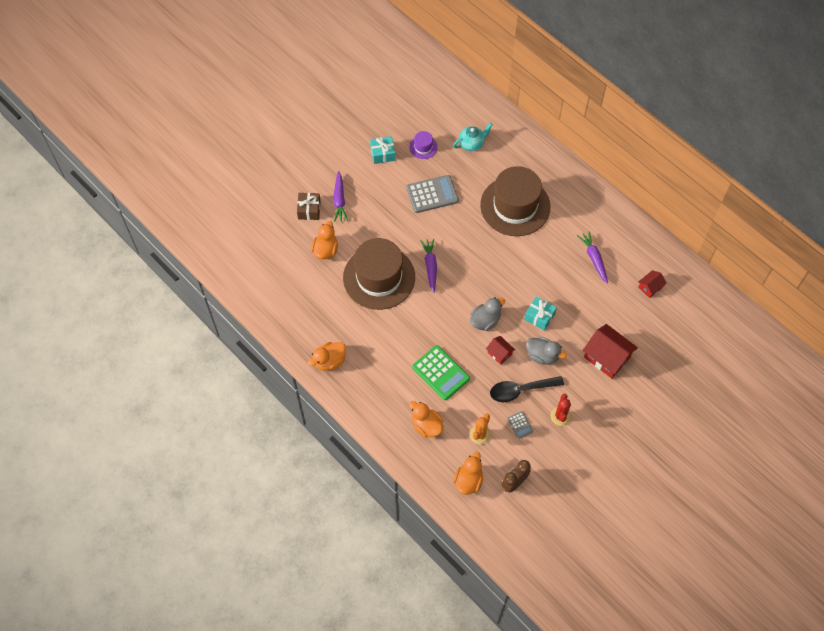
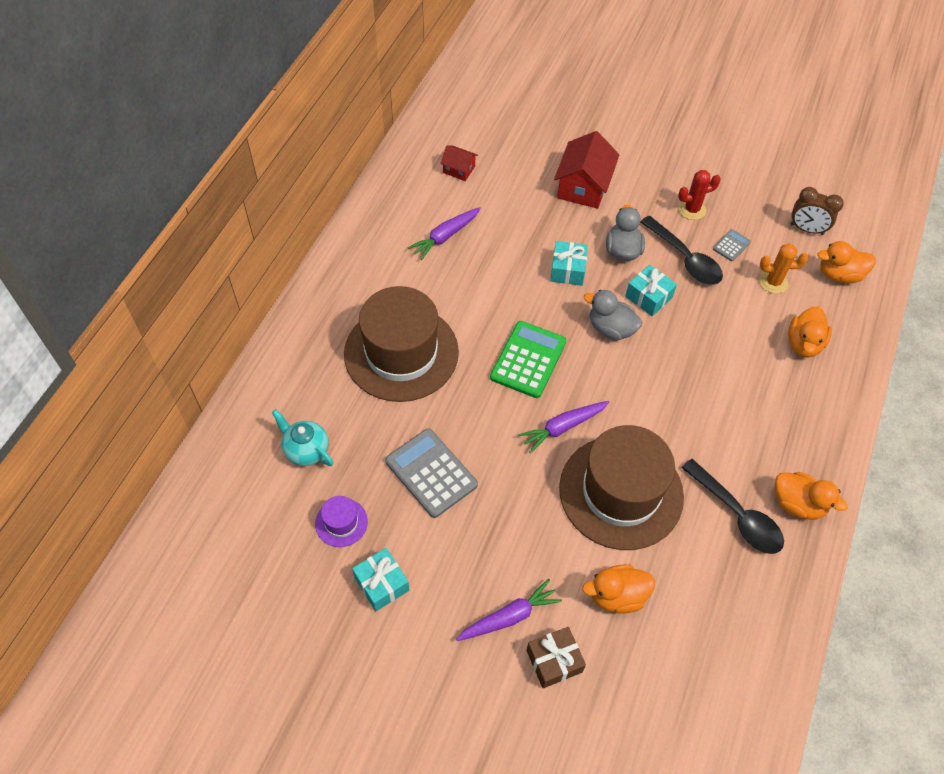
camera: 115 degrees left, 5 degrees down
green calculator [412,345,470,400] -> green calculator moved to [490,321,566,398]
red house [486,336,515,365] -> turquoise gift [625,265,677,316]
none -> black spoon [681,459,784,554]

